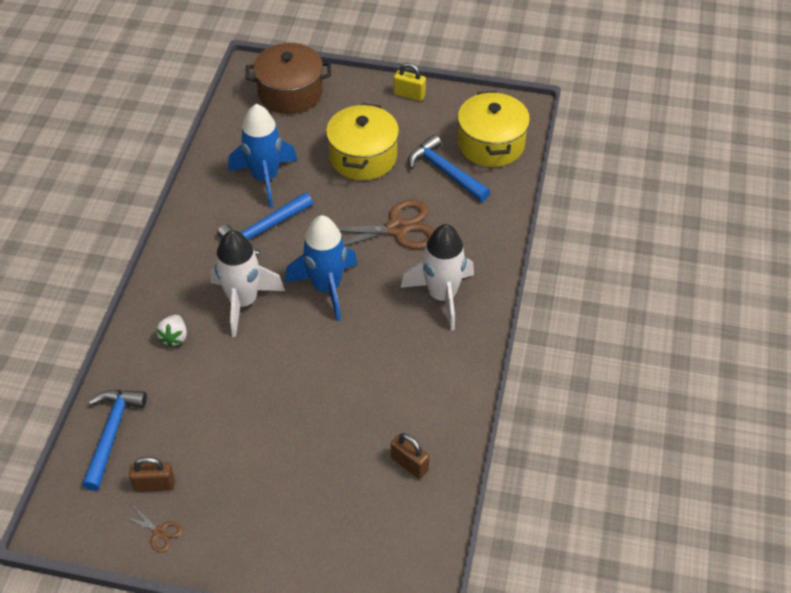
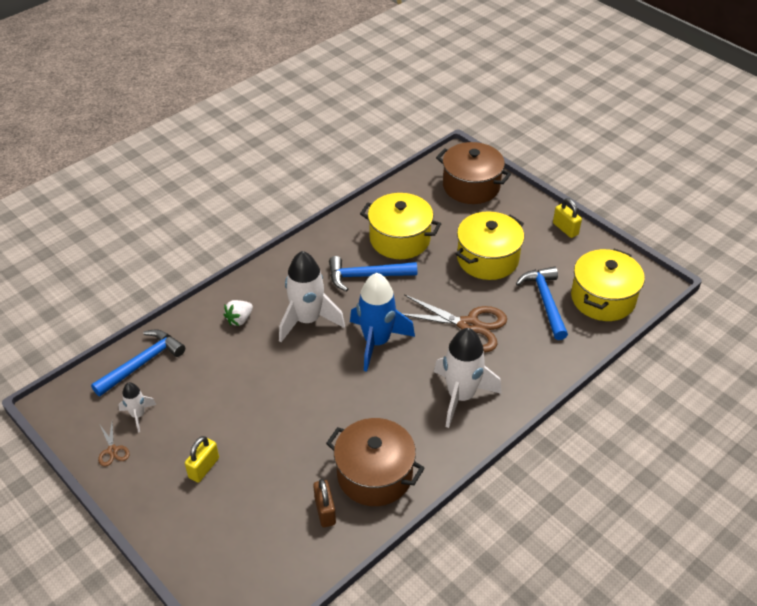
camera: 35 degrees right, 5 degrees down
brown padlock [129,457,175,492] -> white rocket [118,382,156,433]
blue rocket [228,104,297,207] -> yellow pot [360,193,441,259]
none -> yellow padlock [185,436,219,483]
none -> brown pot [326,418,425,506]

